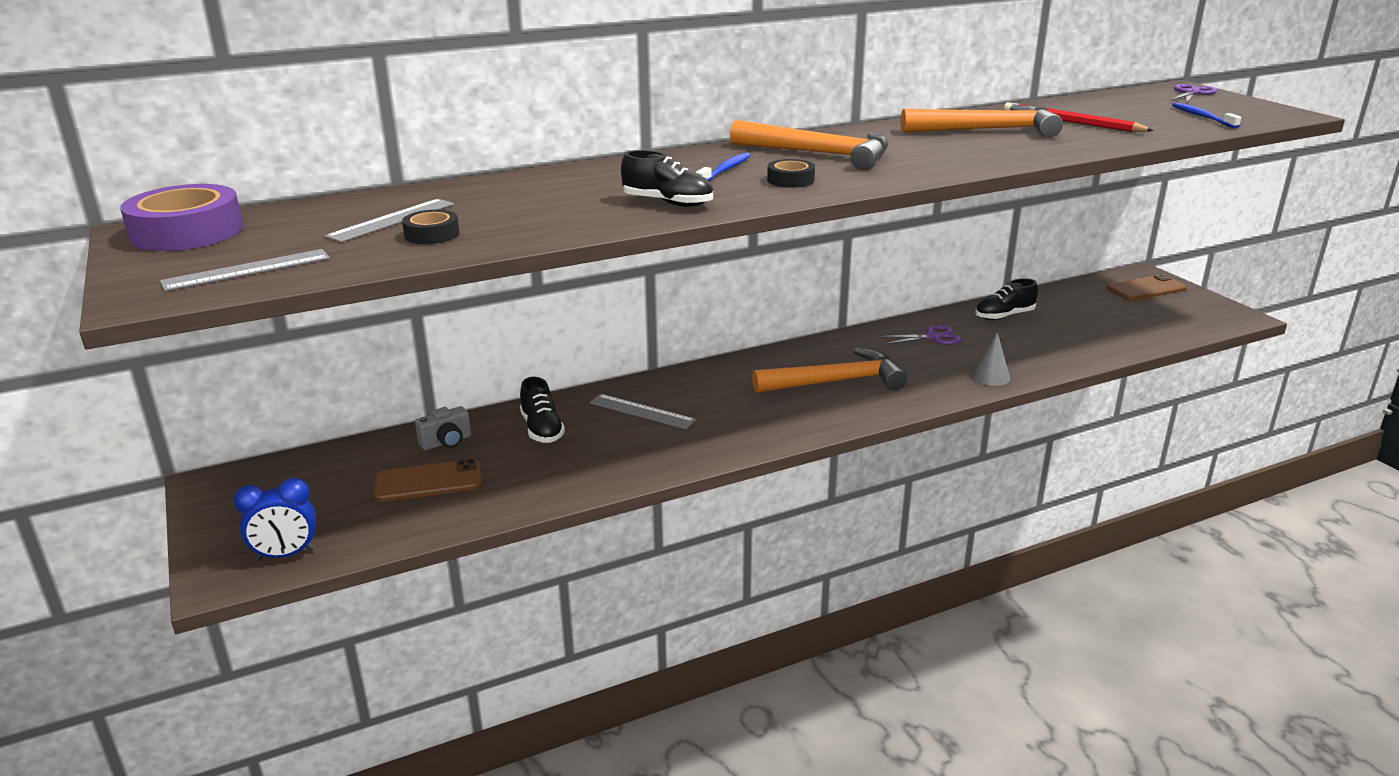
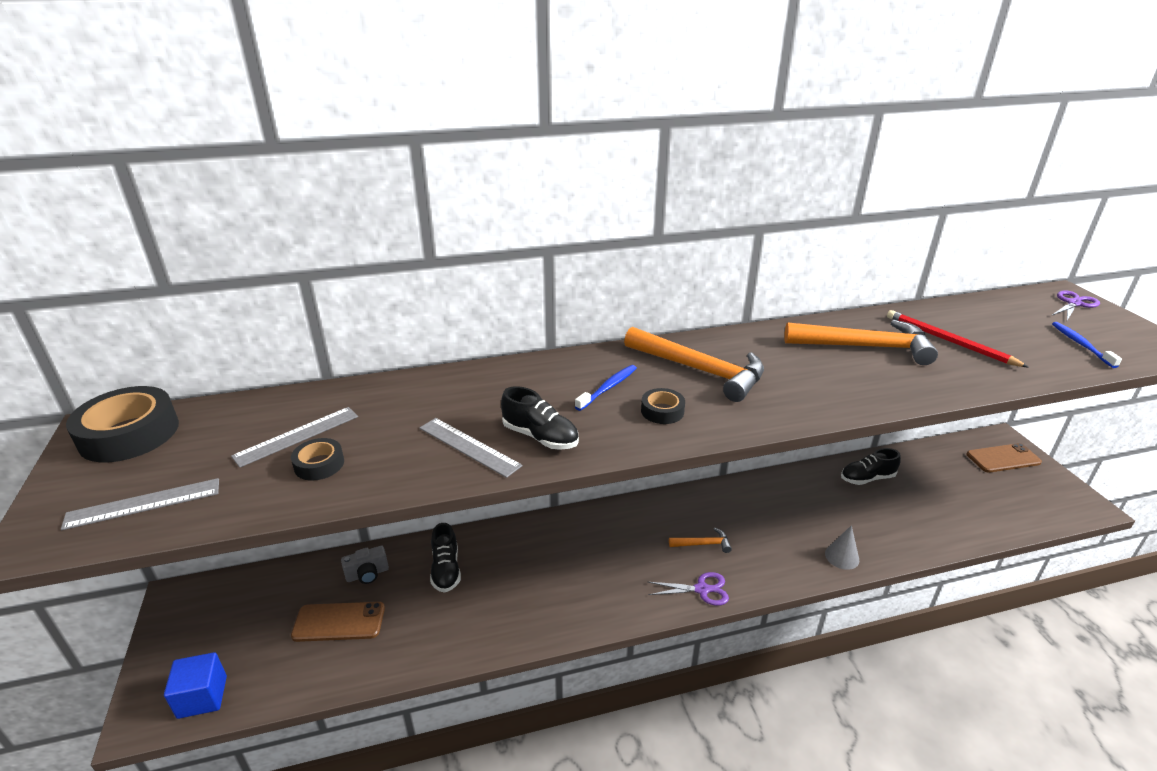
camera: 10 degrees right, 5 degrees up
purple tape [120,184,243,251] -> black tape [66,386,179,462]
blue clock [233,478,316,560] -> blue cube [164,652,227,719]
grey ruler [590,394,696,429] -> grey ruler moved to [420,418,523,478]
orange hammer [752,348,907,393] -> orange hammer [669,528,732,553], size x0.48
purple scissors [879,325,961,345] -> purple scissors moved to [648,572,729,606]

